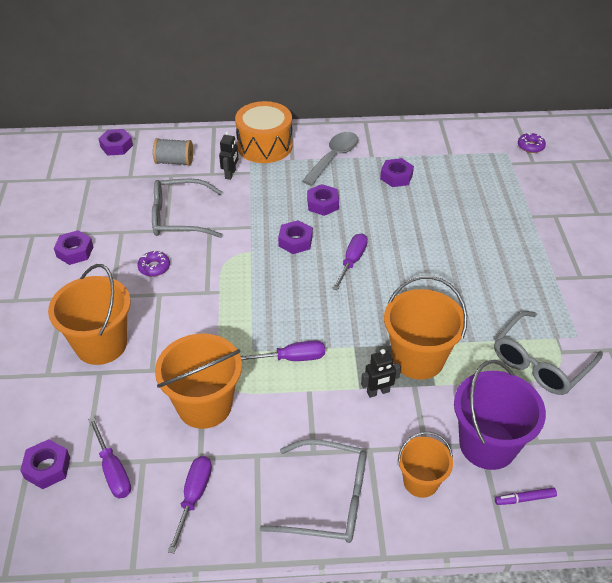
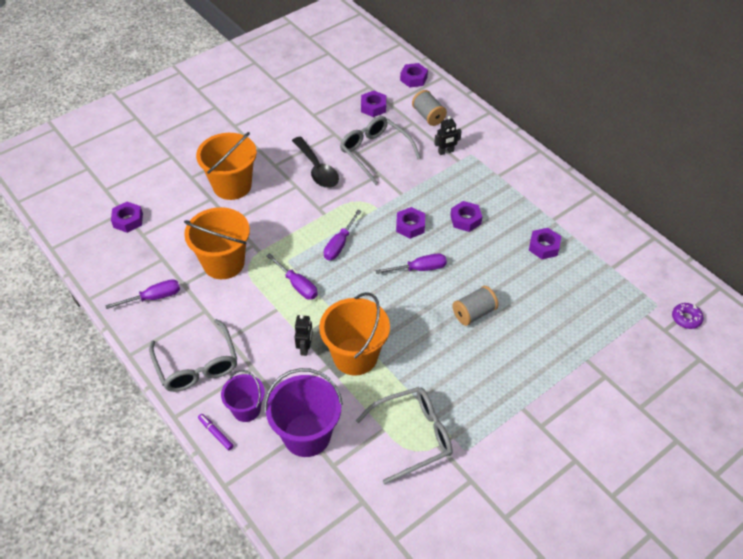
camera: 55 degrees right, 5 degrees up
purple nut [54,230,93,265] -> purple nut moved to [361,91,386,117]
purple screwdriver [88,417,131,498] -> purple screwdriver moved to [324,210,361,260]
purple donut [137,251,170,277] -> black spoon [292,136,339,188]
orange drum [235,101,293,163] -> none
grey spoon [302,132,358,186] -> none
black robot [361,349,401,398] -> black robot turned 120 degrees counterclockwise [295,315,313,356]
orange bucket [398,432,453,498] -> purple bucket [221,370,265,422]
grey glasses [494,311,603,395] -> grey glasses turned 150 degrees clockwise [356,387,453,484]
purple marker [495,488,557,505] -> purple marker moved to [198,414,234,450]
none -> grey spool [452,286,498,326]

